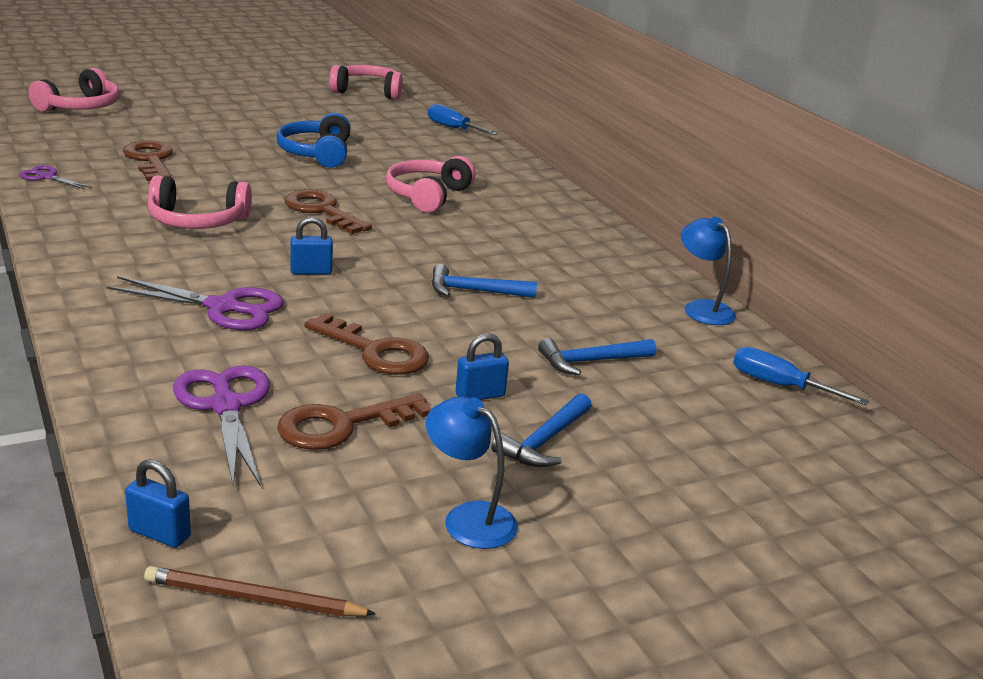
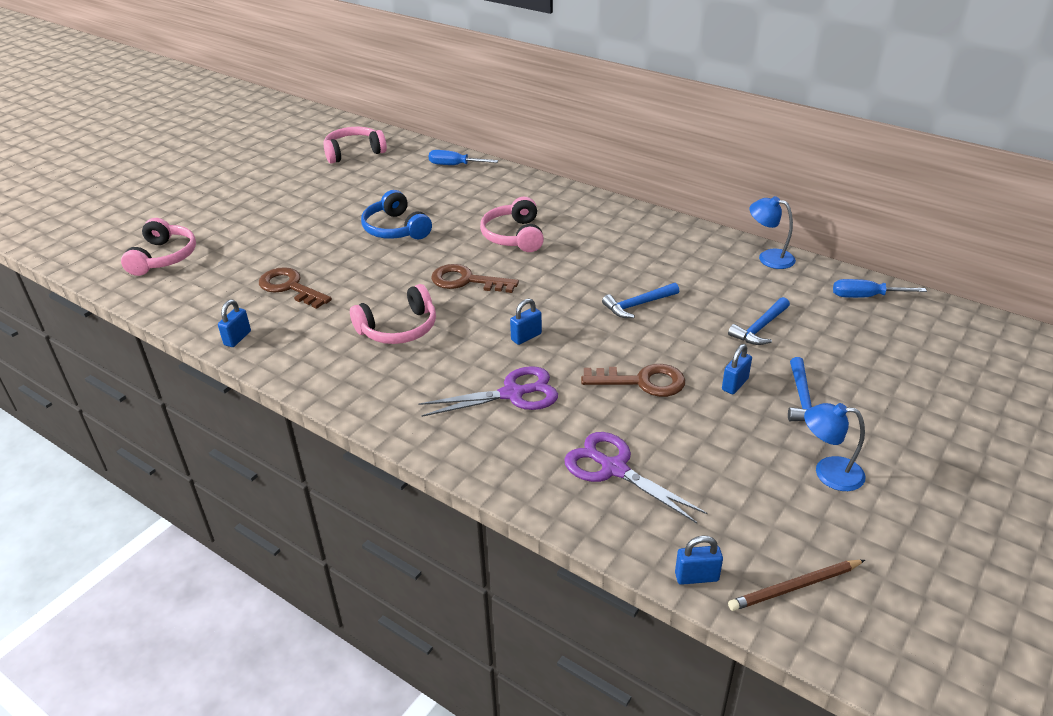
camera: 25 degrees left, 10 degrees up
purple scissors [19,165,92,189] -> blue padlock [218,300,251,347]
brown key [277,393,432,450] -> none

